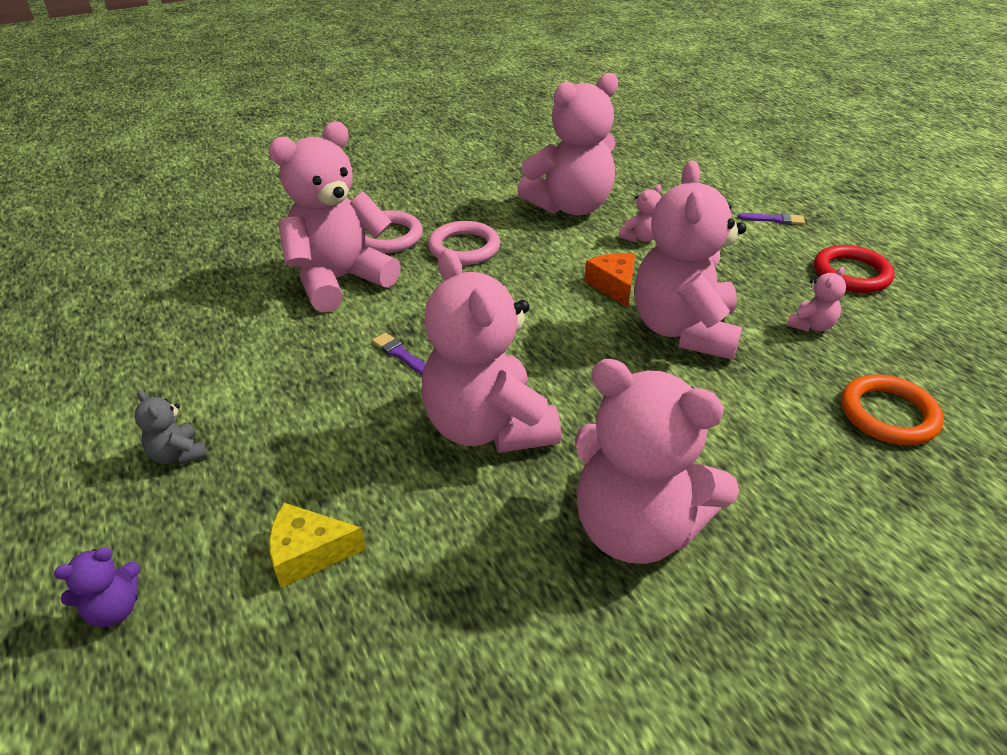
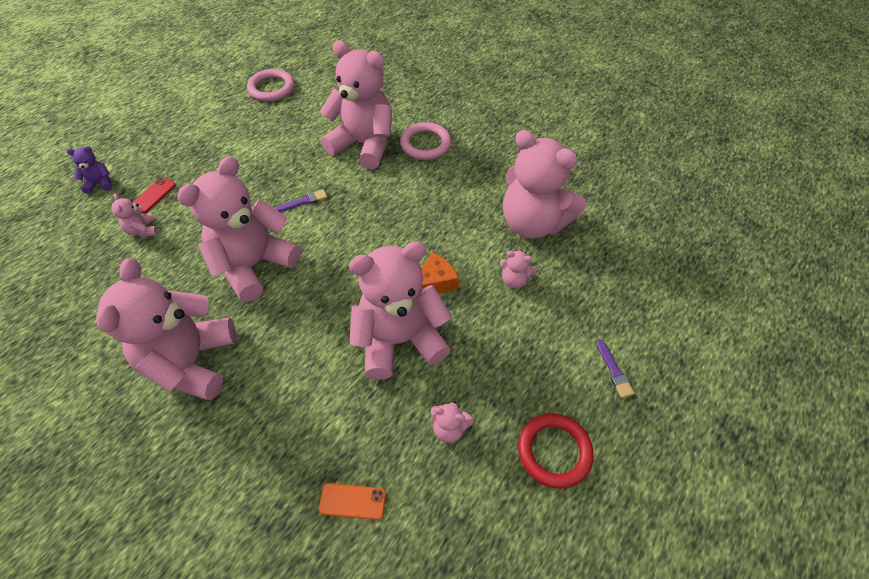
camera: 65 degrees right, 15 degrees up
purple teddy bear [54,548,140,627] -> purple teddy bear turned 135 degrees clockwise [67,146,112,194]
grey teddy bear [134,390,207,464] -> none
yellow cheese [269,503,366,588] -> pink teddy bear [112,193,158,237]
purple brush [372,332,426,375] -> purple brush turned 45 degrees clockwise [275,189,327,212]
pink ring [428,221,500,265] -> pink ring moved to [247,69,294,101]
orange ring [841,374,944,445] -> orange phone [319,483,386,520]
none -> red phone [132,177,176,213]

